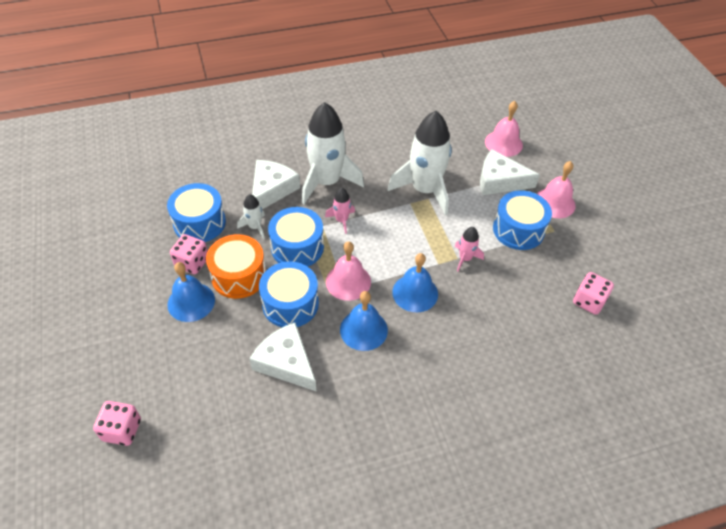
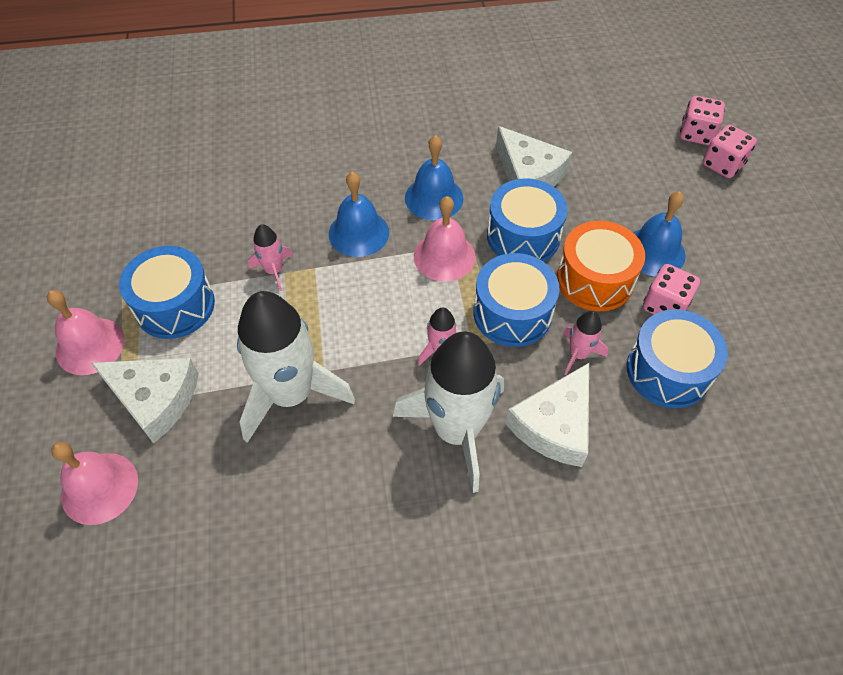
camera: 170 degrees left, 5 degrees up
white rocket [237,194,265,239] -> pink rocket [563,311,608,375]
pink dice [573,272,614,315] -> pink dice moved to [703,124,757,178]

